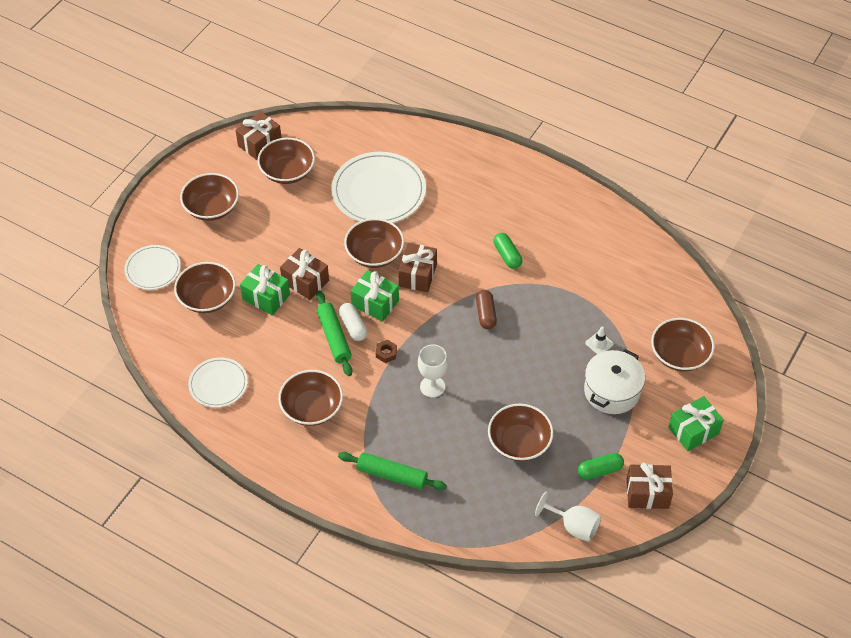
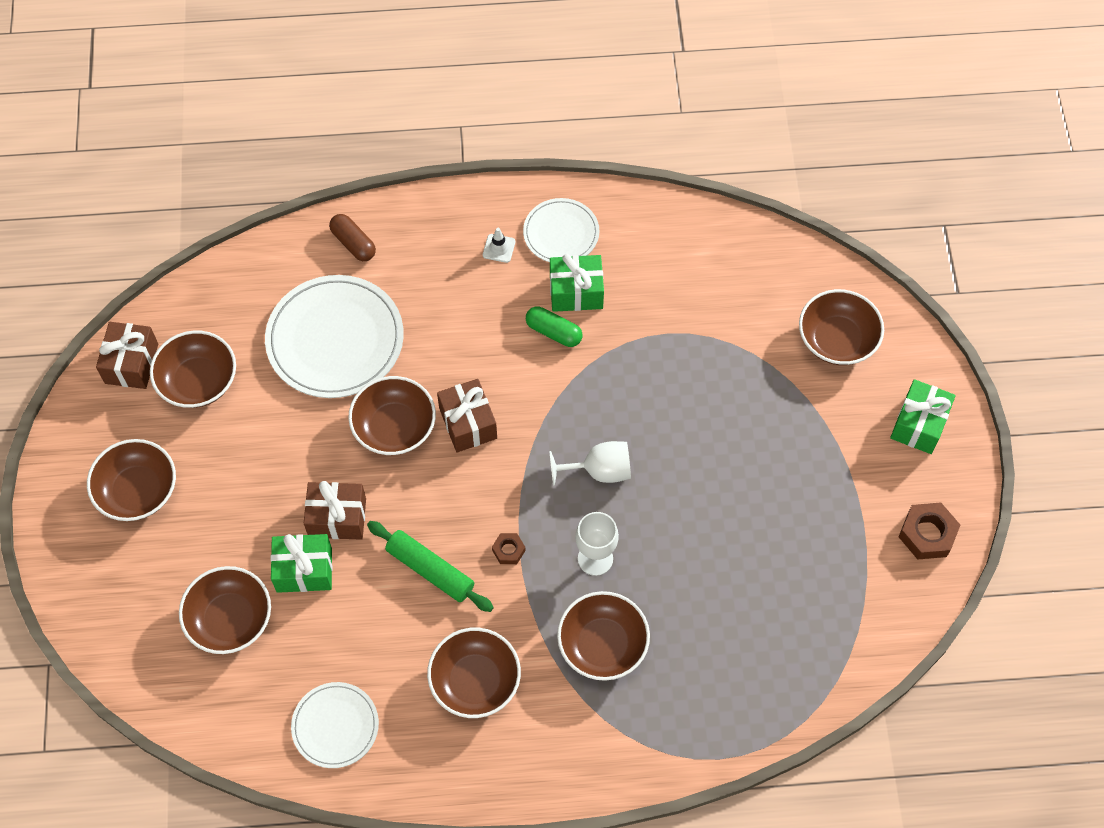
camera: 35 degrees left, 10 degrees up
white plate [124,245,181,290] -> white plate moved to [523,198,599,262]
green rolling pin [338,452,447,490] -> none
white capsule [339,303,367,341] -> none
green gift [351,270,399,322] -> green gift moved to [550,254,604,312]
brown capsule [476,290,497,330] -> brown capsule moved to [329,214,376,261]
brown bowl [488,404,553,461] -> brown bowl moved to [557,591,650,681]
white goblet [535,491,601,542] -> white goblet moved to [549,441,631,486]
green capsule [577,453,624,480] -> none
white pot [584,349,645,414] -> none
white traffic cone [585,327,614,354] -> white traffic cone moved to [483,228,515,263]
brown gift [627,463,673,509] -> brown nut [899,503,960,560]

